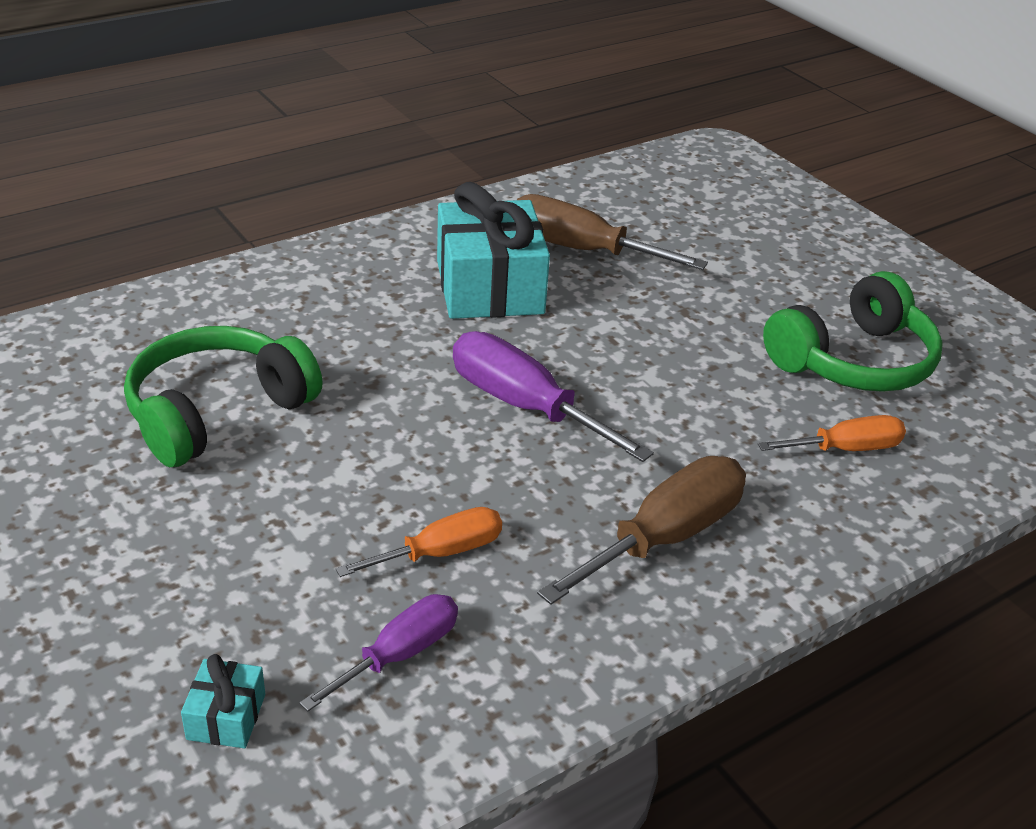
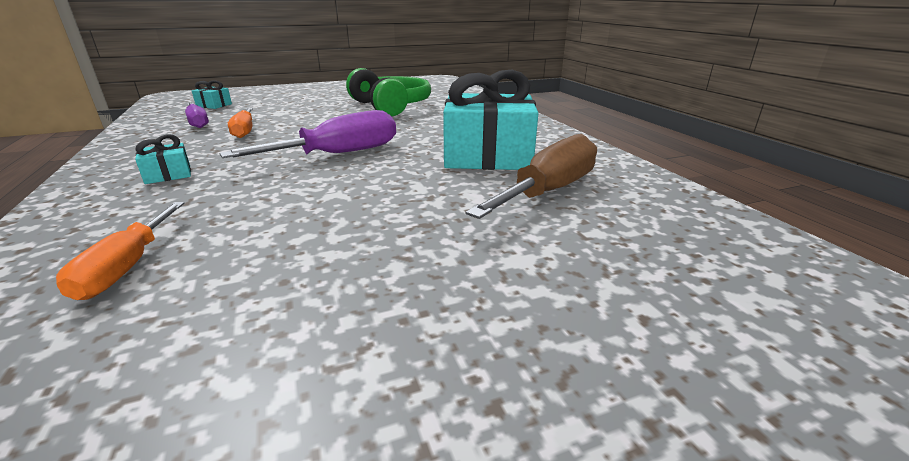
camera: 105 degrees right, 10 degrees down
brown screwdriver [537,456,746,605] -> turquoise gift [135,134,191,184]
green headphones [763,271,943,392] -> none

